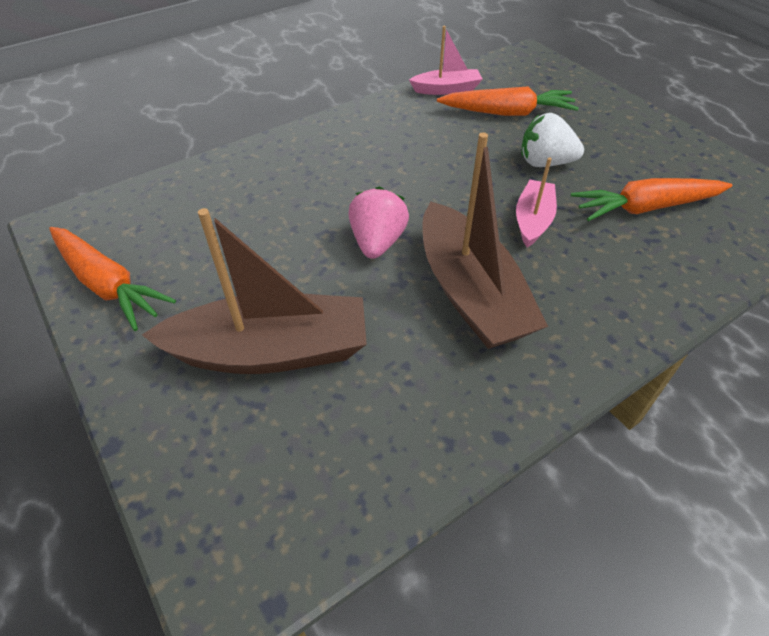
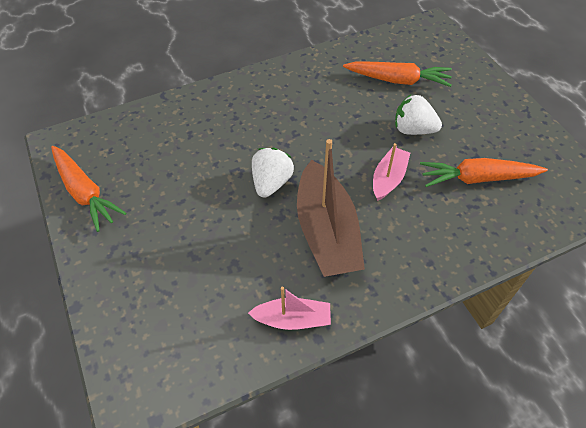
camera: 10 degrees right, 5 degrees up
brown boat [142,208,367,374] -> none
pink strawberry [349,187,409,259] -> white strawberry [252,148,294,198]
pink boat [409,26,482,95] -> pink boat moved to [248,287,331,330]

